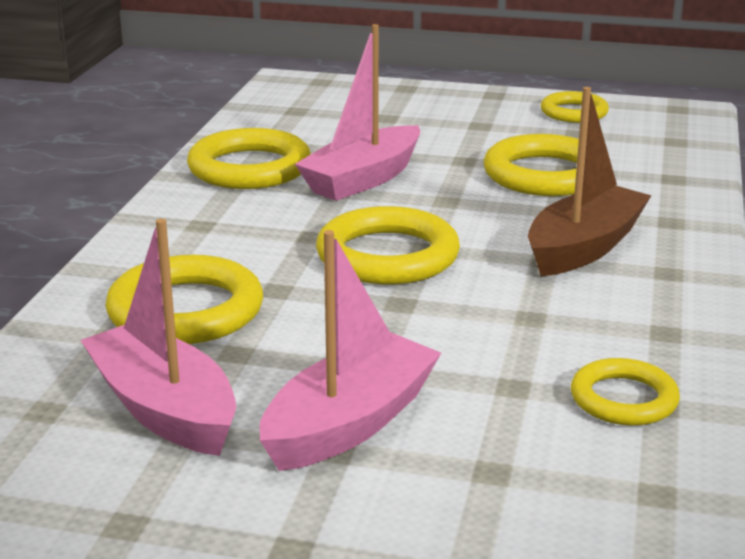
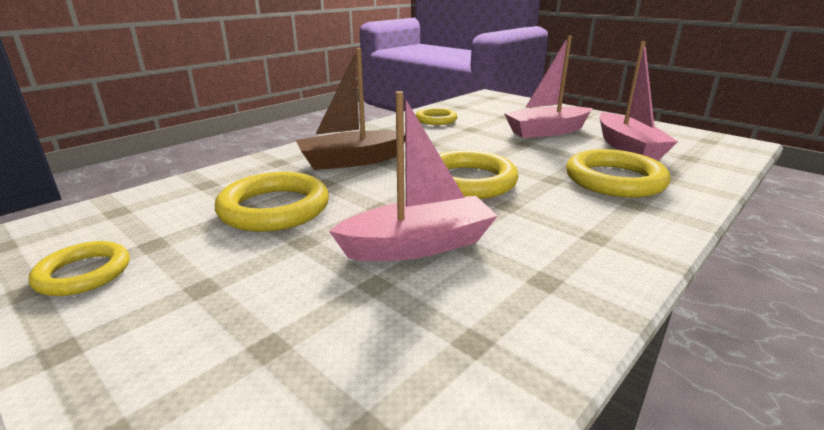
camera: 150 degrees left, 0 degrees up
yellow ring [187,128,311,189] -> none

